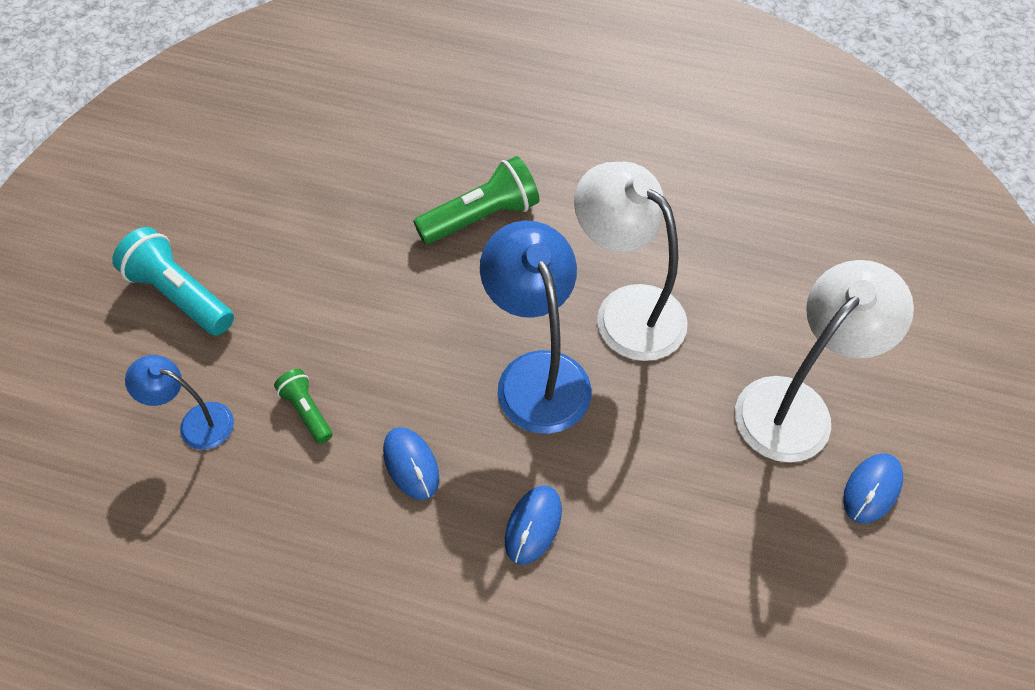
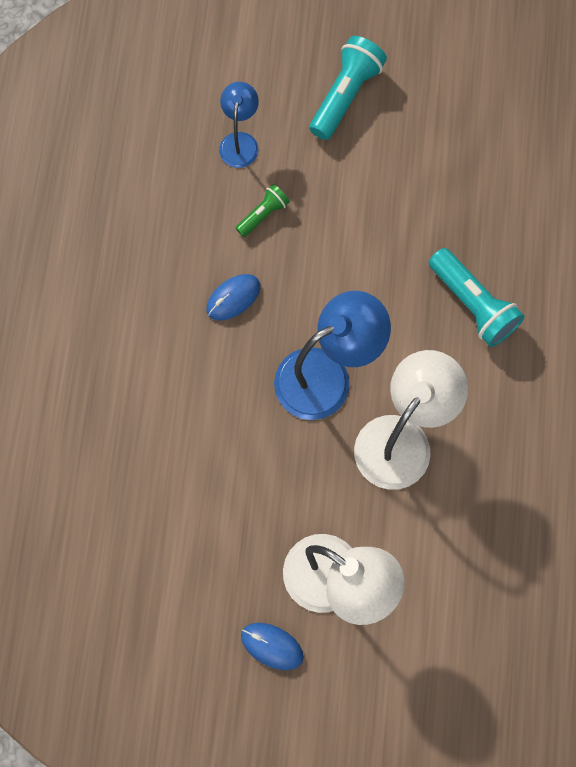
camera: 80 degrees right, 15 degrees up
green flashlight [413,156,539,244] -> turquoise flashlight [429,248,524,347]
blue mouse [505,485,562,565] -> none

